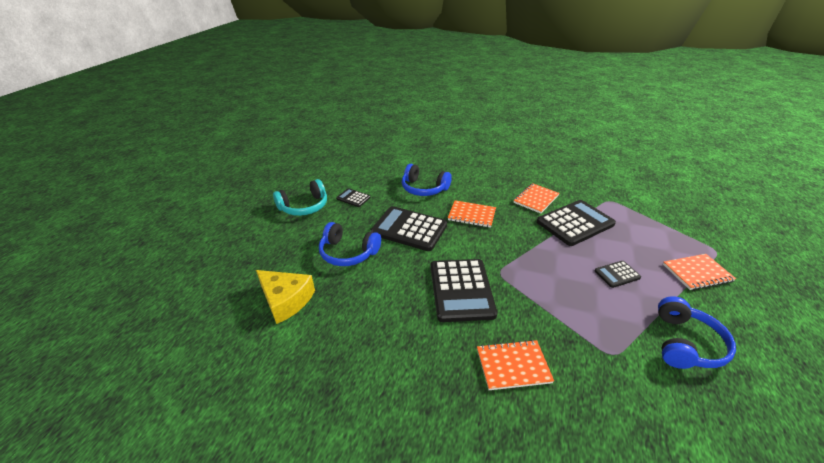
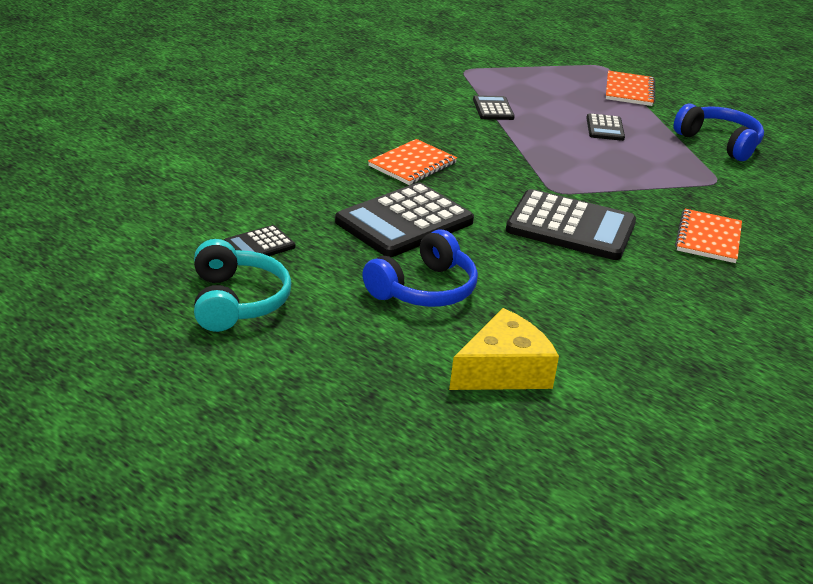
camera: 70 degrees left, 5 degrees down
blue headphones [402,164,452,196] -> none
orange notebook [513,183,560,214] -> none
black calculator [537,200,616,246] -> black calculator [473,95,515,120], size x0.49

